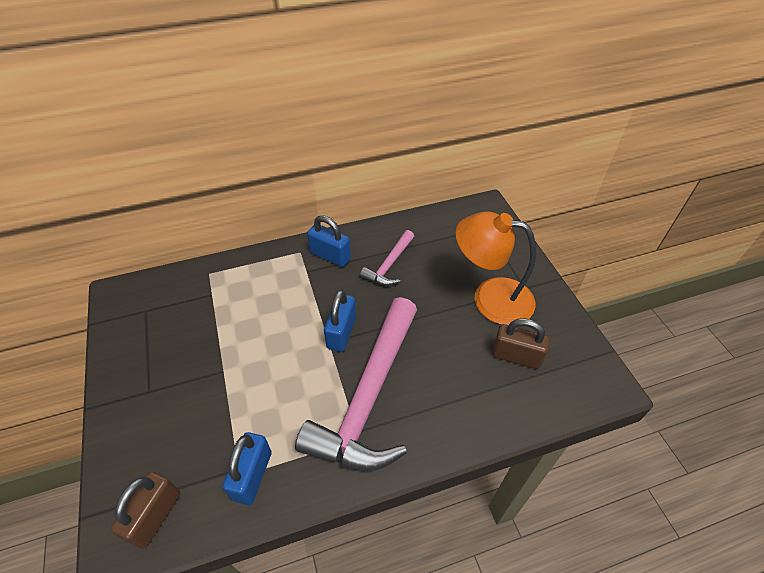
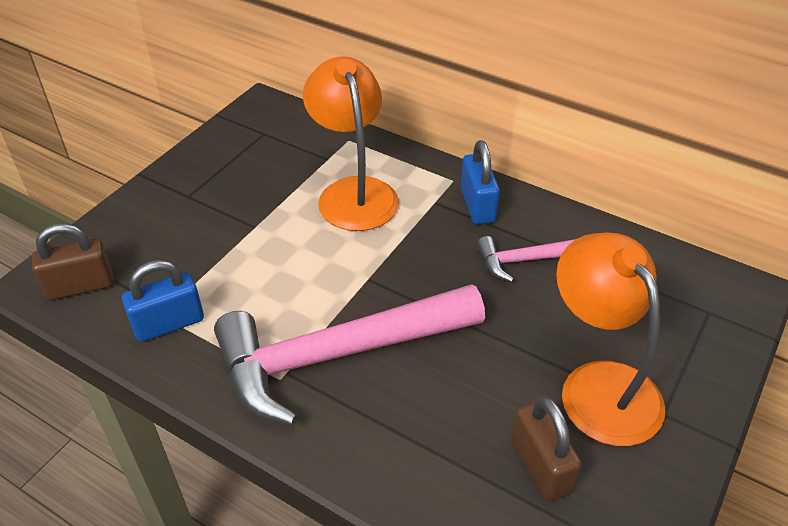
camera: 50 degrees right, 5 degrees down
blue padlock [324,289,356,352] -> none
none -> orange lamp [303,56,399,231]

